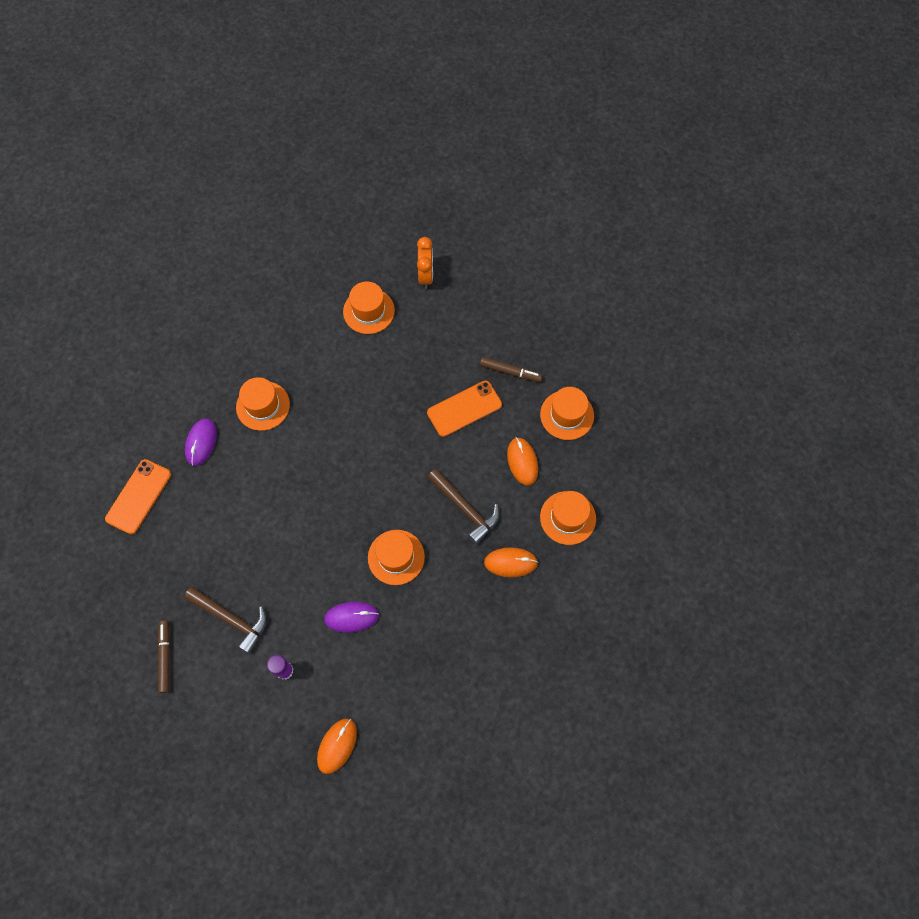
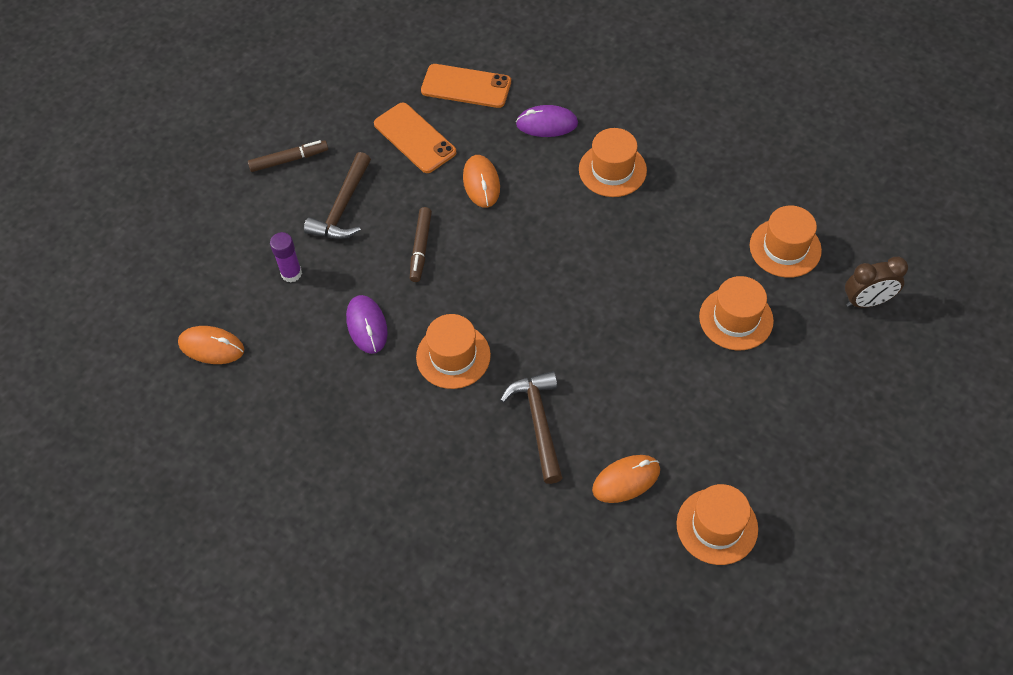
camera: 80 degrees right, 10 degrees down
orange clock [417,237,433,289] -> brown clock [845,257,908,308]
orange phone [427,381,502,437] -> orange phone moved to [374,103,456,173]
brown hammer [427,469,499,544] -> brown hammer turned 135 degrees clockwise [500,371,563,484]
brown marker [480,357,543,382] -> brown marker moved to [410,207,432,282]
orange mouse [484,547,538,577] -> orange mouse moved to [463,155,500,208]
orange hat [540,491,596,545] -> orange hat moved to [699,276,774,350]

